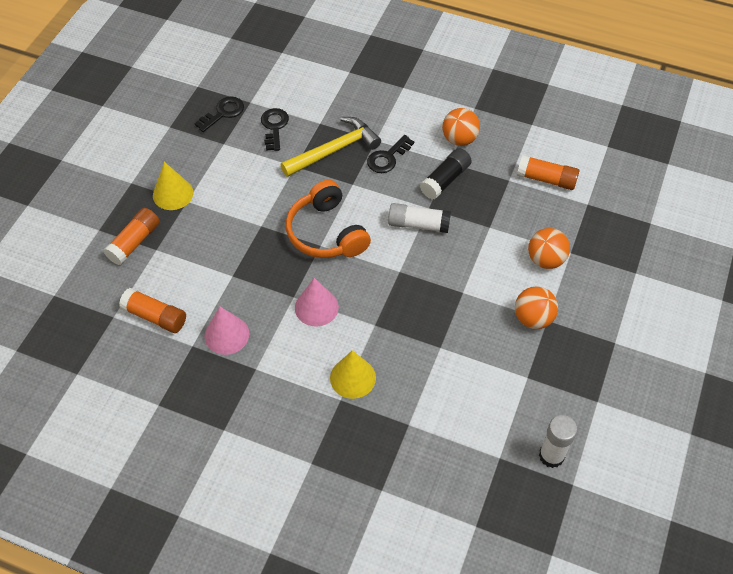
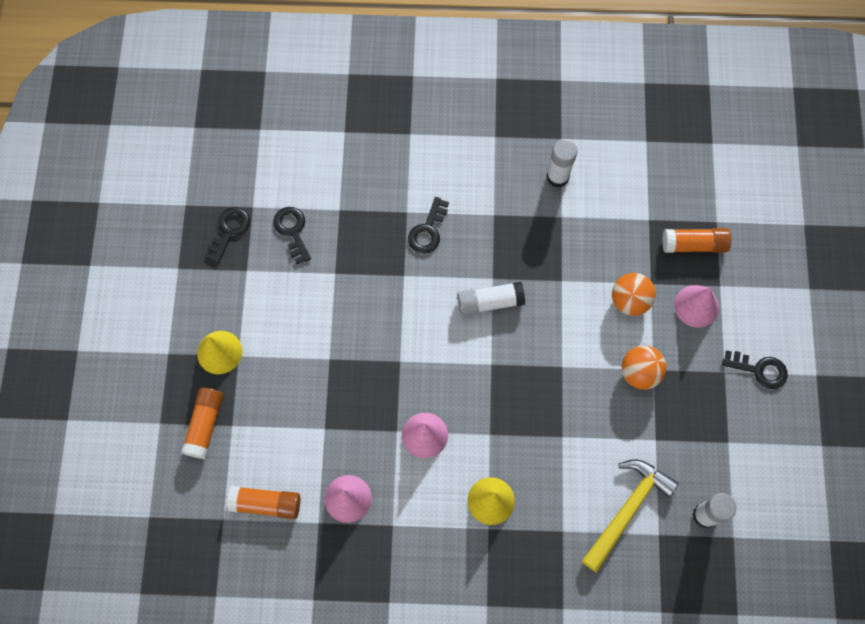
camera: 20 degrees left, 15 degrees up
yellow hammer [281,117,381,177] -> yellow hammer moved to [582,459,679,572]
orange headphones [286,180,371,258] -> none
black glue stick [420,148,472,199] -> none
orange ball [442,108,480,146] -> none
orange glue stick [517,155,579,190] -> orange glue stick moved to [662,228,731,253]
none -> white glue stick [547,139,577,187]
none -> pink cone [674,285,719,327]
none -> black key [722,351,788,389]

